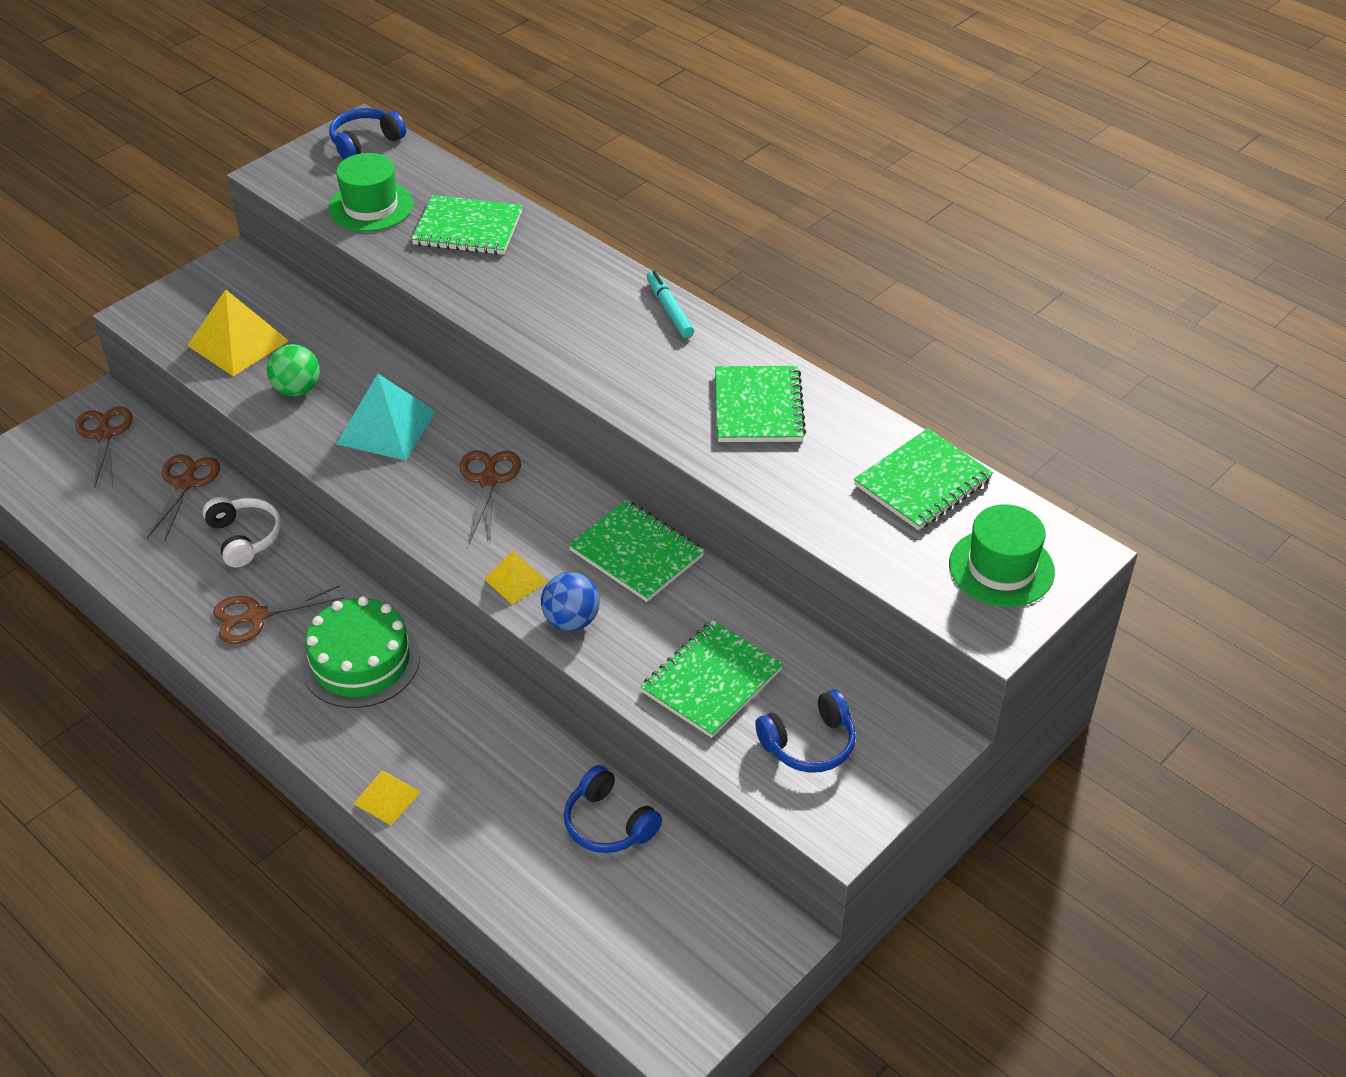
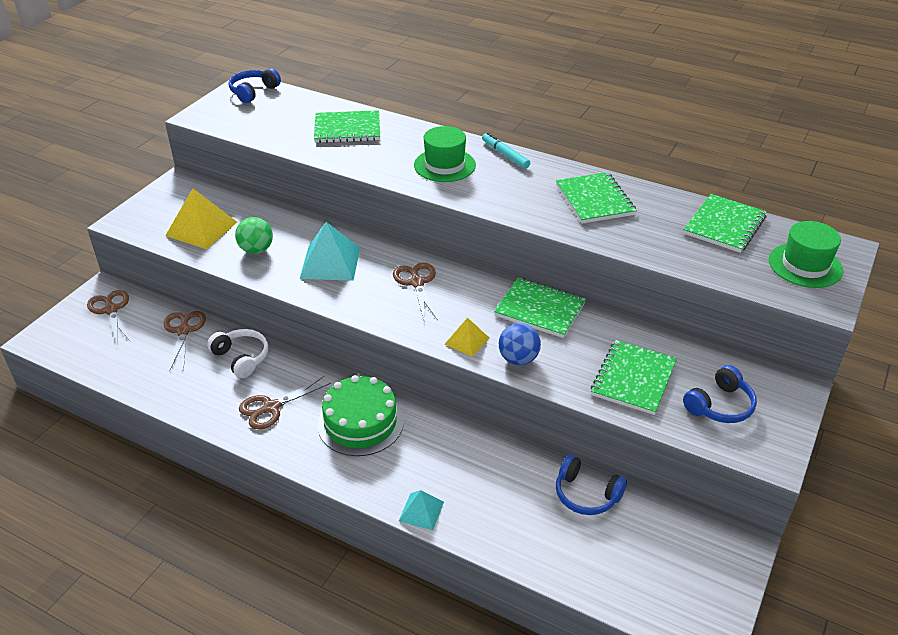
camera: 15 degrees left, 5 degrees down
green hat [328,153,413,232] -> green hat moved to [414,126,476,182]
yellow pyramid [354,771,421,825] -> turquoise pyramid [399,490,444,530]

